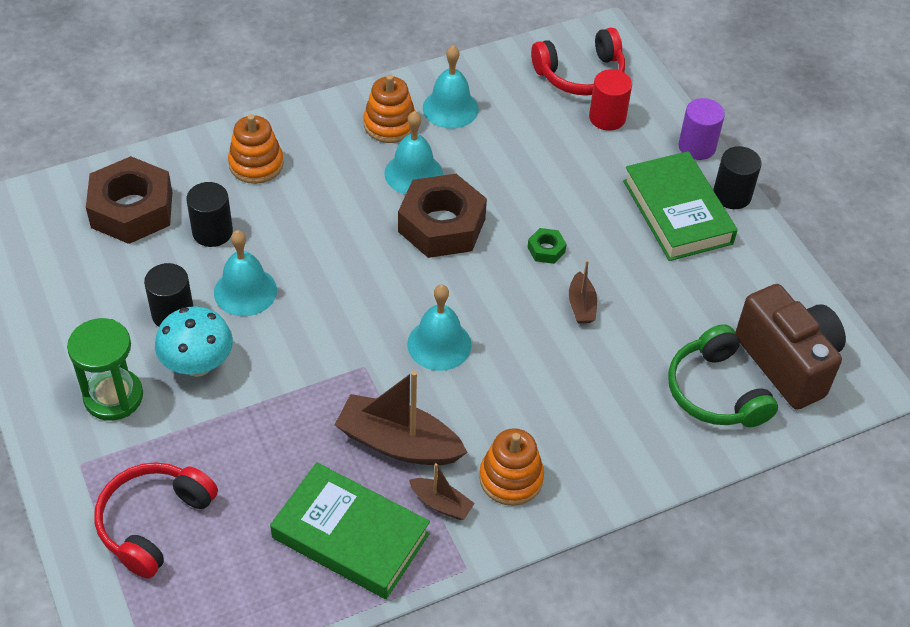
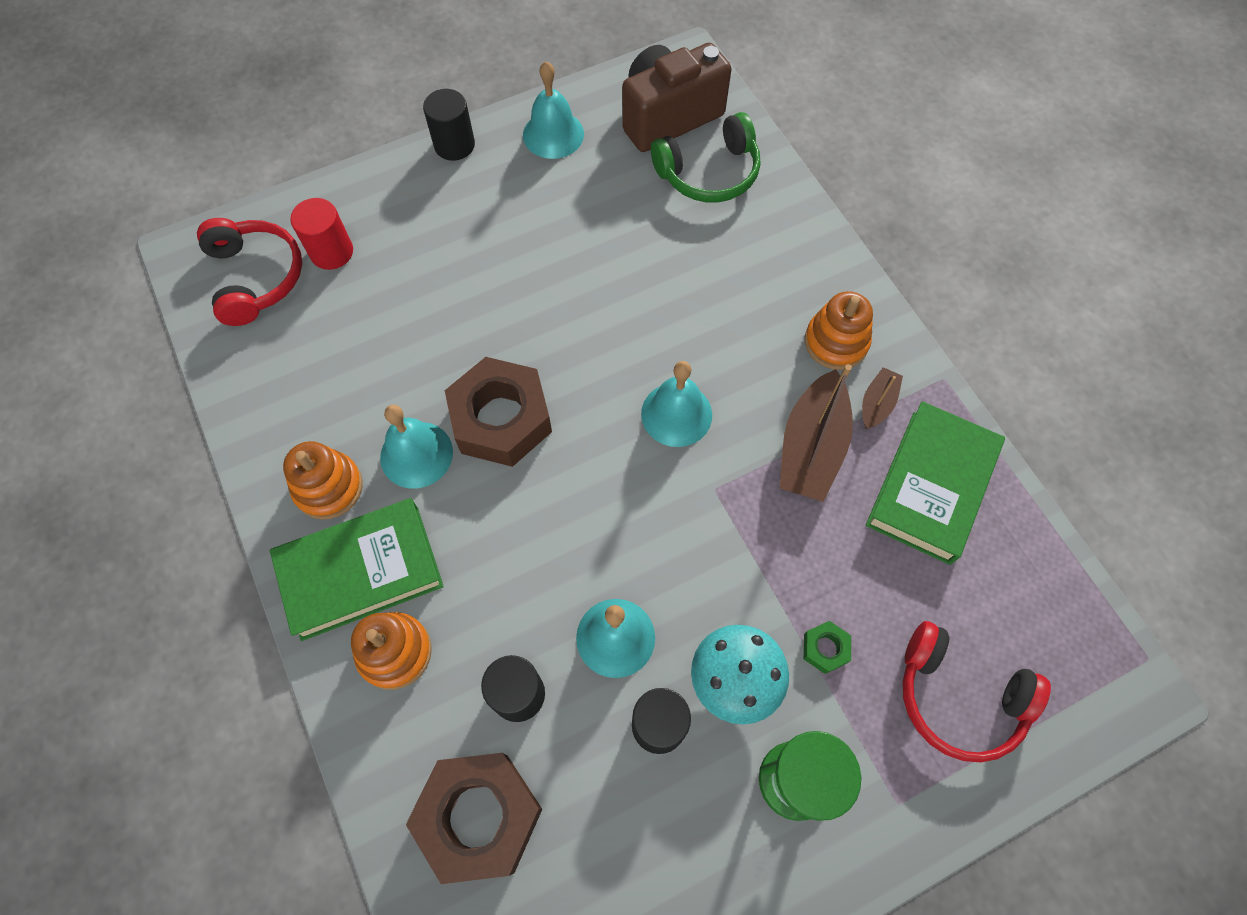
camera: 90 degrees left, 15 degrees up
turquoise bell [423,45,479,128] -> turquoise bell moved to [523,61,584,159]
green nut [527,228,566,264] -> green nut moved to [804,621,851,674]
brown boat [569,260,597,324] -> none
green book [623,151,738,261] -> green book moved to [270,498,444,641]
purple cylinder [679,98,725,160] -> none

